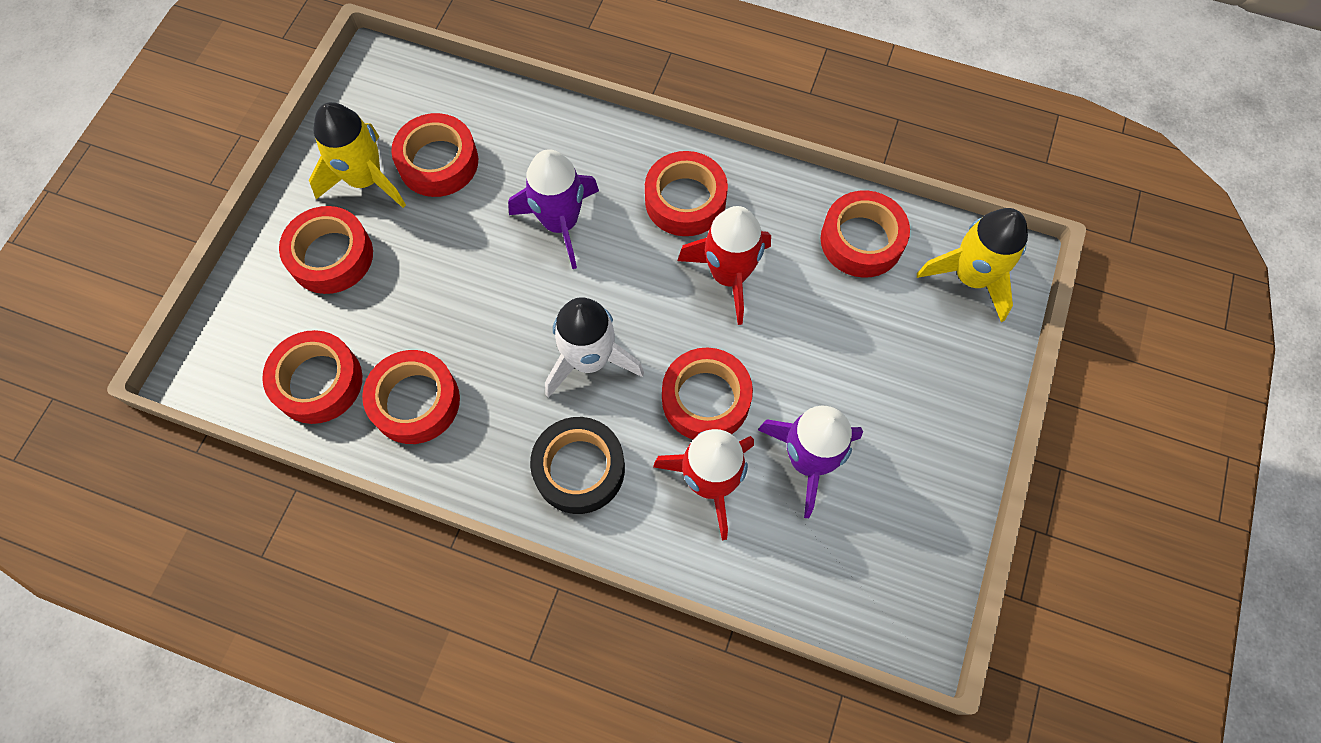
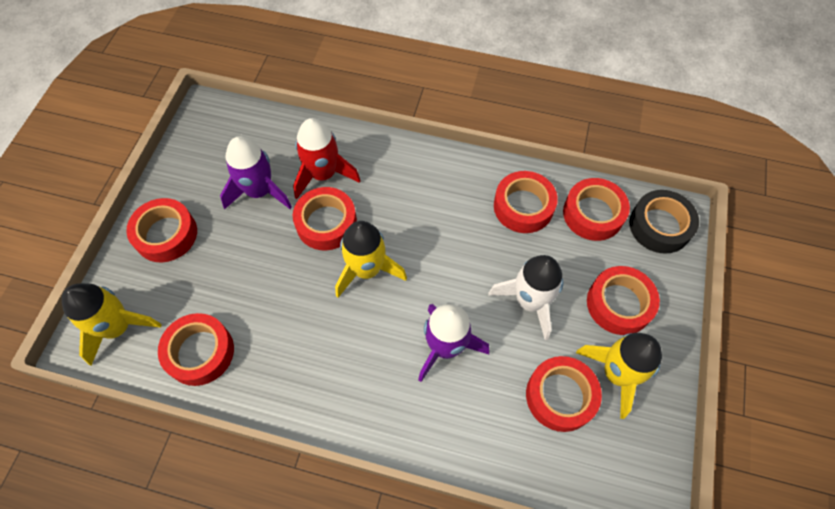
camera: 175 degrees right, 5 degrees down
black tape [530,417,625,514] -> black tape moved to [629,190,699,254]
white rocket [545,297,644,398] -> white rocket moved to [488,255,564,340]
red tape [645,151,728,236] -> red tape moved to [126,198,197,262]
red rocket [677,206,771,325] -> none
none -> yellow rocket [335,221,407,298]

